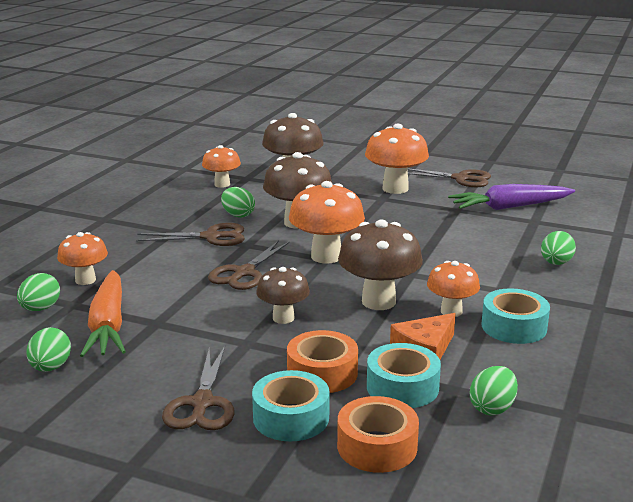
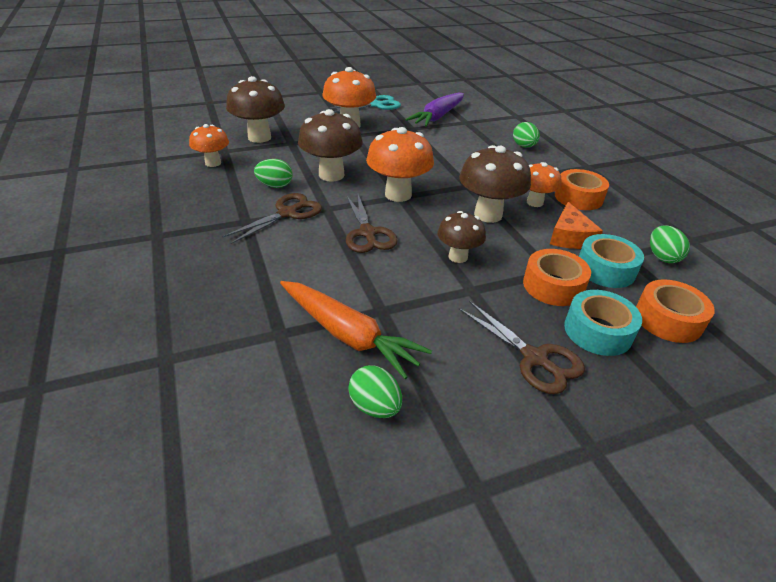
camera: 45 degrees left, 15 degrees up
green egg [17,273,60,311] -> none
orange mushroom [57,232,108,285] -> none
brown scissors [407,168,491,187] -> turquoise scissors [329,95,401,112]
turquoise tape [481,288,550,344] -> orange tape [555,169,609,210]

